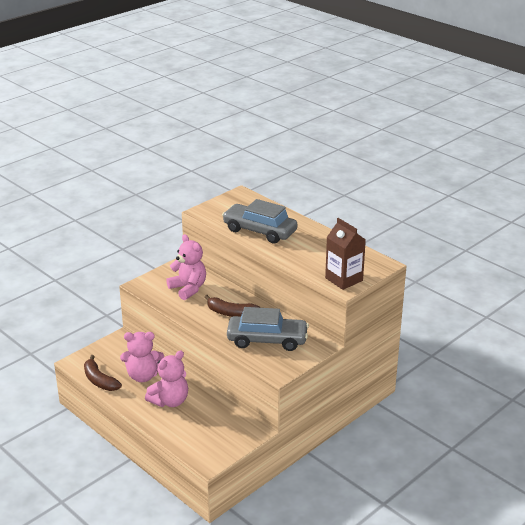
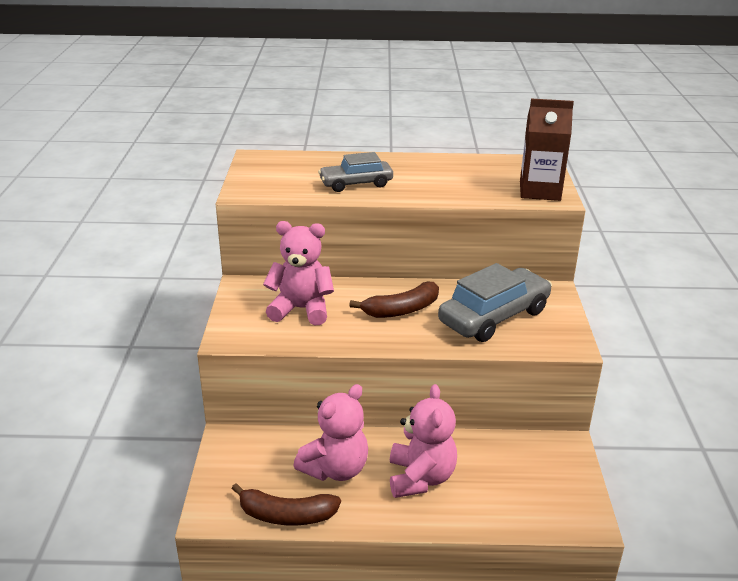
camera: 45 degrees left, 0 degrees up
grey car [222,199,297,244] -> grey car [318,152,393,192], size x0.62

